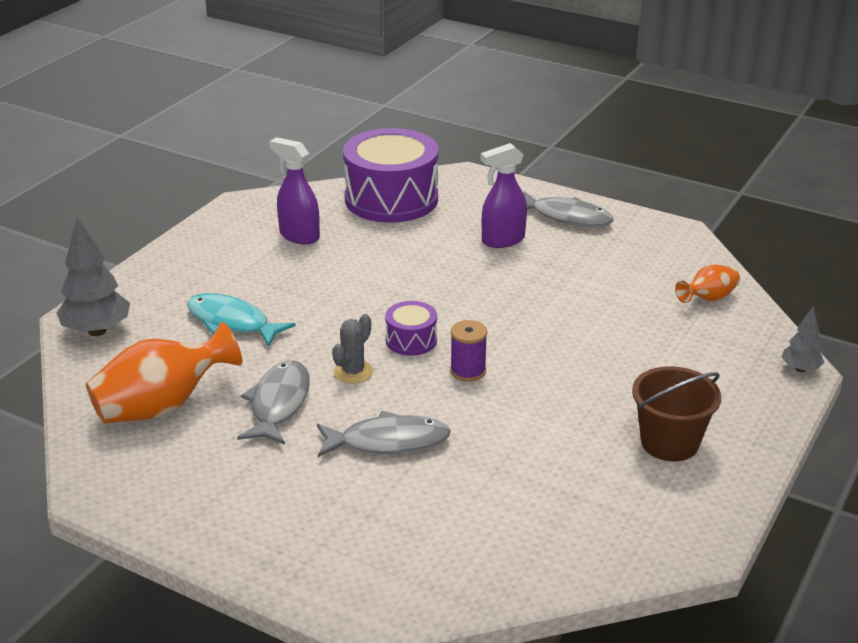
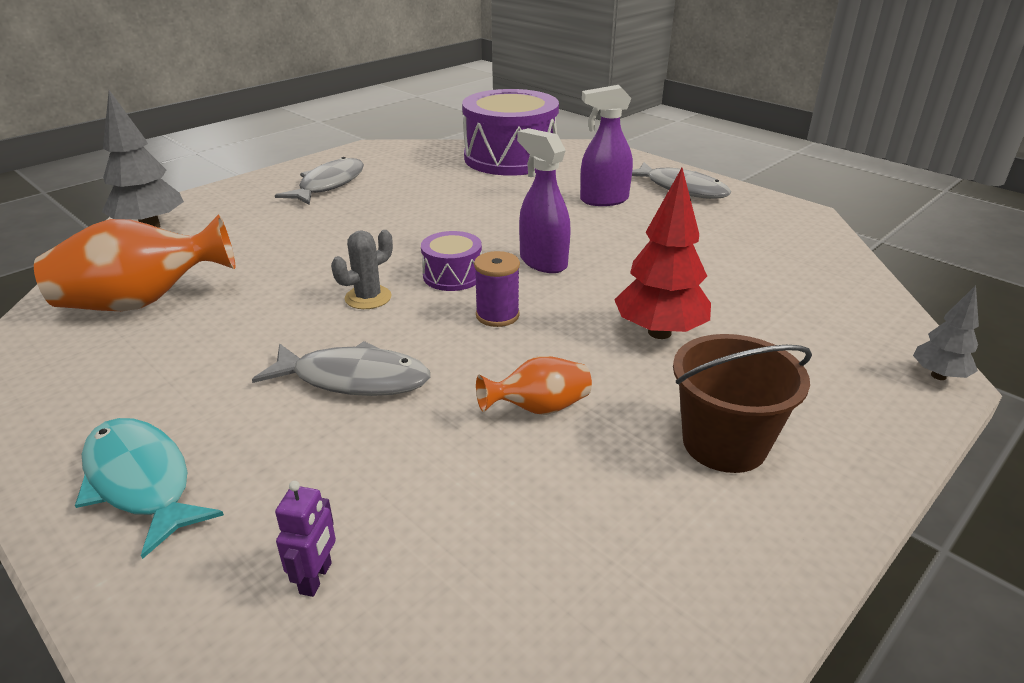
camera: 15 degrees right, 0 degrees up
turquoise fish [187,293,296,347] -> turquoise fish moved to [75,418,224,559]
grey fish [237,360,310,445] -> grey fish moved to [275,157,364,205]
purple spray bottle [269,137,320,244] -> purple spray bottle moved to [517,128,571,273]
orange vase [675,265,740,303] -> orange vase moved to [476,356,592,415]
none -> purple robot [275,481,336,597]
none -> red tree [614,168,711,339]

